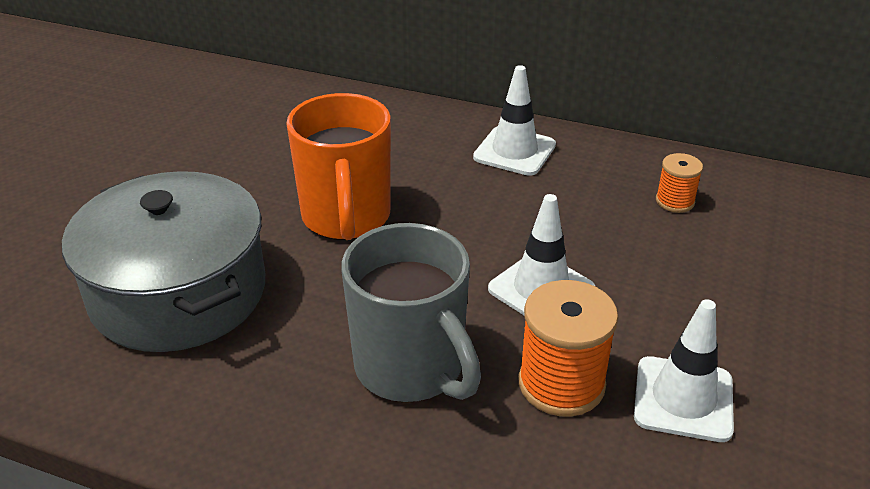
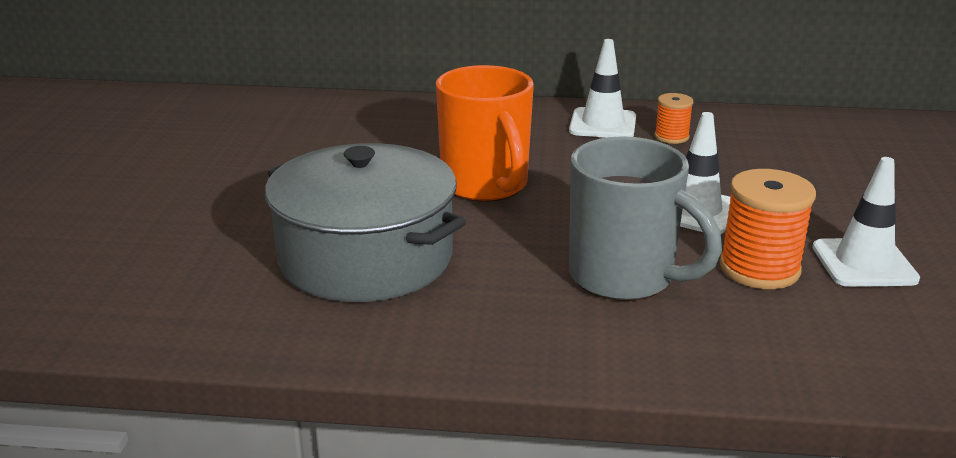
camera: 15 degrees left, 10 degrees down
orange spool [656,153,703,213] -> orange spool moved to [655,93,693,144]

